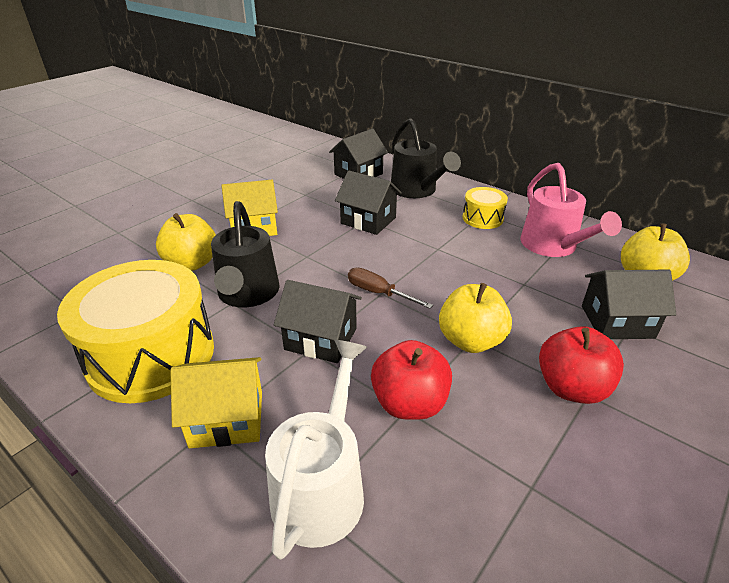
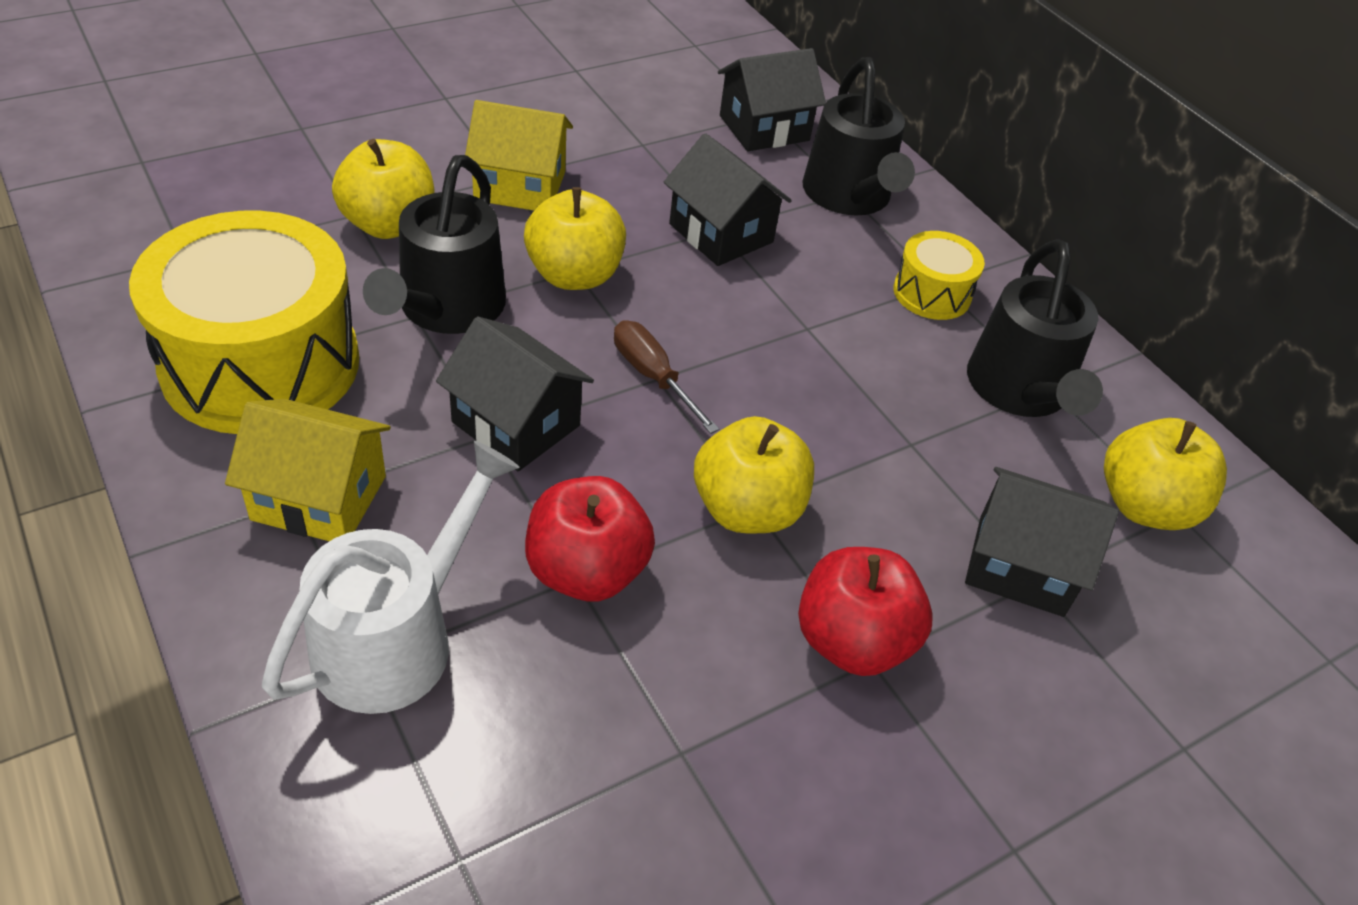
camera: 15 degrees right, 10 degrees up
pink watering can [520,163,622,257] -> black watering can [967,239,1103,417]
none -> yellow apple [524,187,626,290]

